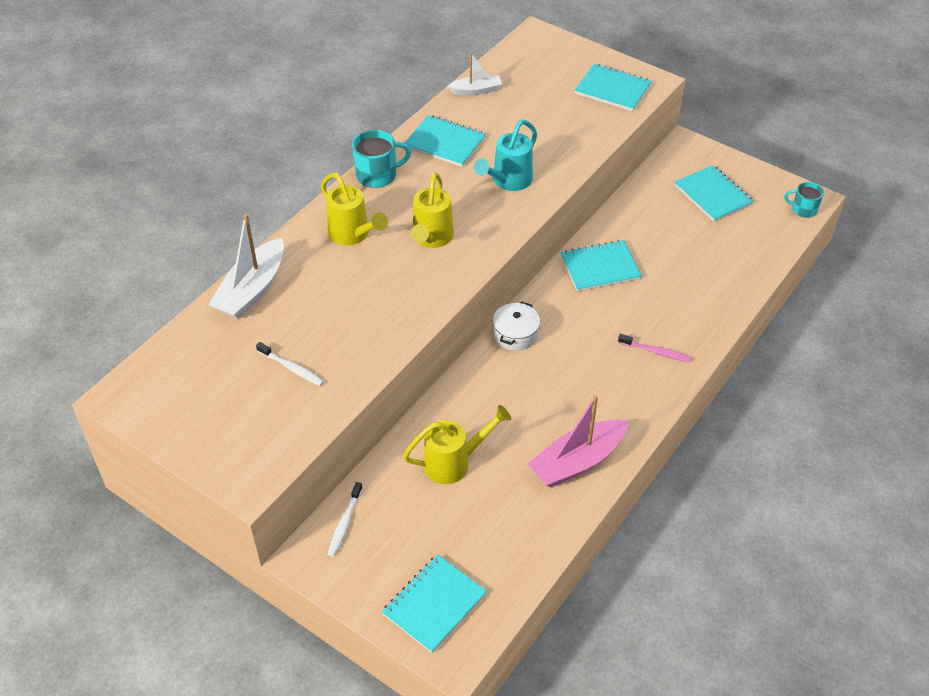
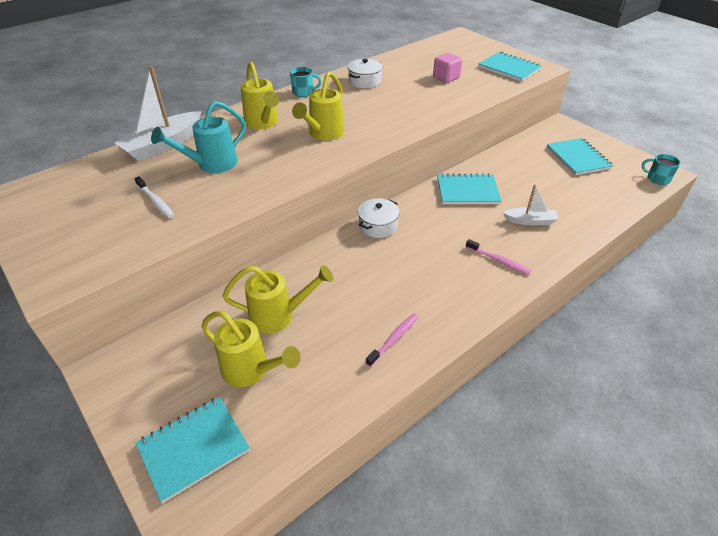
camera: 15 degrees right, 5 degrees down
white toothbrush [327,482,363,557] -> none
turquoise mug [352,130,411,188] -> turquoise mug [290,67,322,97], size x0.65
turquoise notebook [405,115,486,167] -> white pot [348,59,383,88]
white boat [447,53,502,95] -> white boat moved to [503,184,559,225]
turquoise watering can [474,120,537,191] -> turquoise watering can moved to [151,101,246,173]
pink boat [527,395,629,487] -> pink toothbrush [366,313,418,367]
none -> yellow watering can [201,311,301,387]
none -> pink cube [433,53,462,83]

